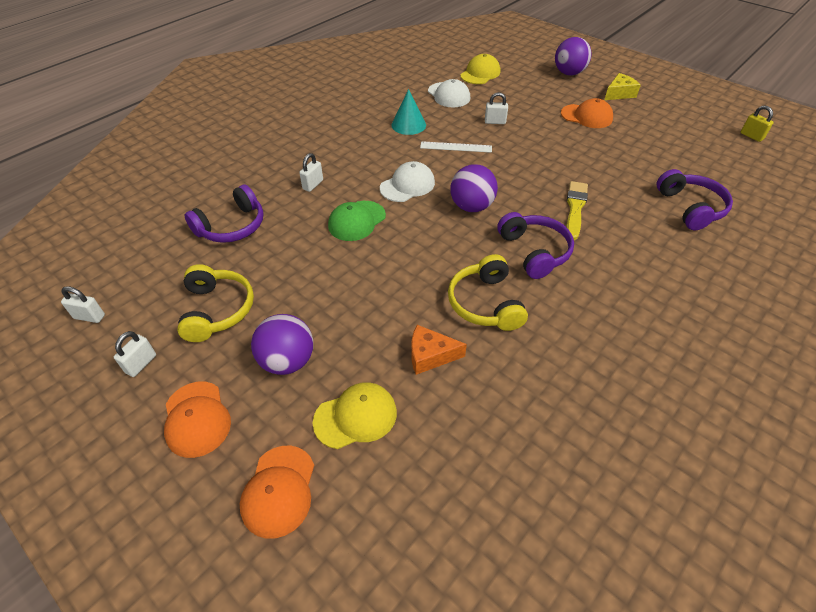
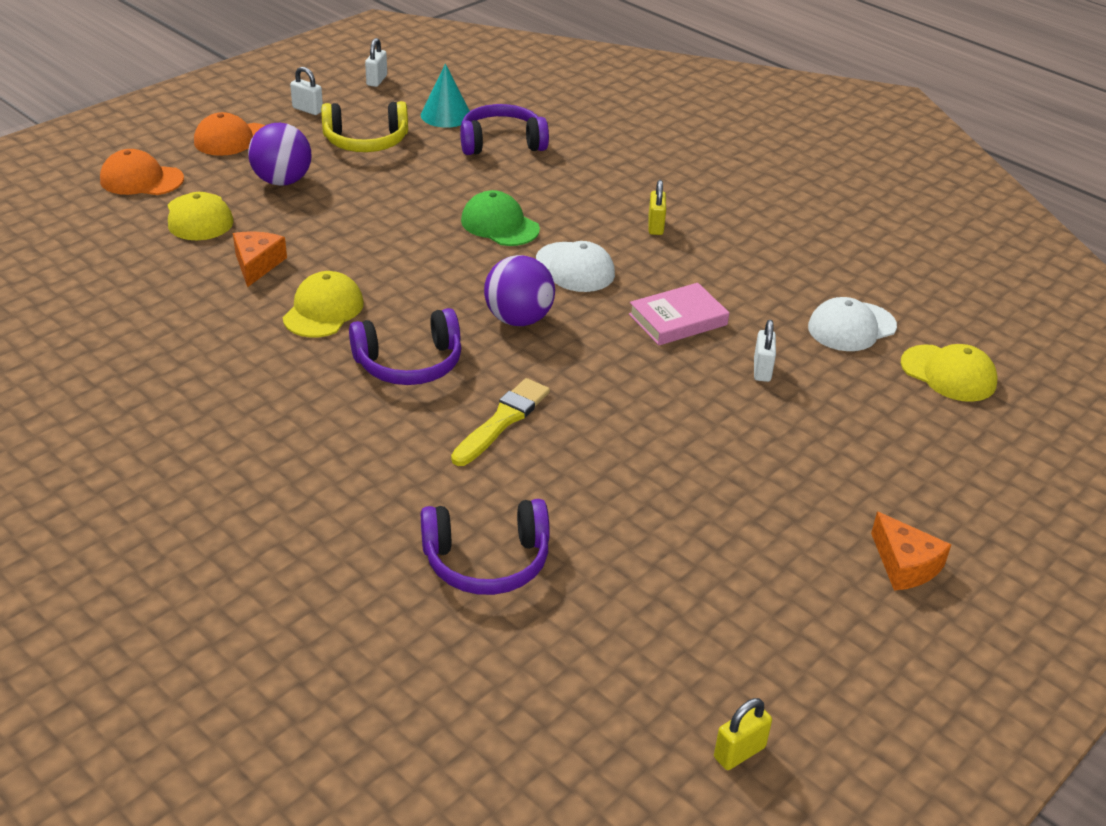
camera: 90 degrees right, 10 degrees down
purple headphones [184,184,263,243] -> purple headphones turned 120 degrees clockwise [460,104,549,155]
white padlock [299,153,323,192] -> none
turquoise cone [391,89,426,135] -> turquoise cone moved to [421,64,470,128]
white ruler [420,141,492,153] -> pink book [629,283,729,345]
yellow headphones [448,254,528,331] -> yellow cap [283,271,364,338]
purple ball [555,37,592,76] -> none
orange cap [561,98,613,128] -> none
yellow brush [566,181,588,240] -> yellow brush turned 75 degrees counterclockwise [451,378,550,466]
yellow cheese [604,73,641,100] -> orange cheese [871,512,952,591]
none -> yellow padlock [648,180,666,235]

